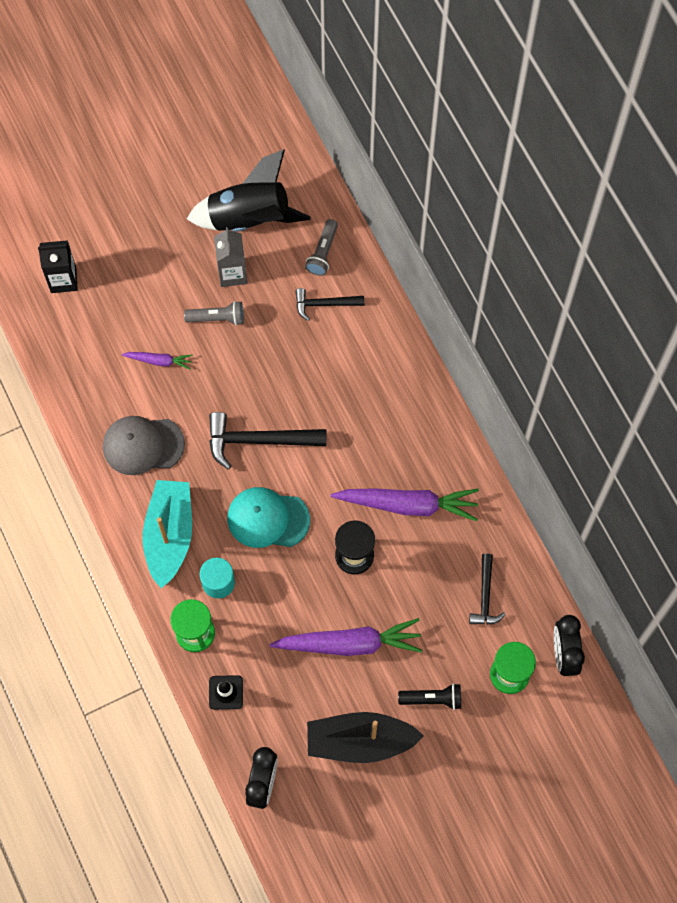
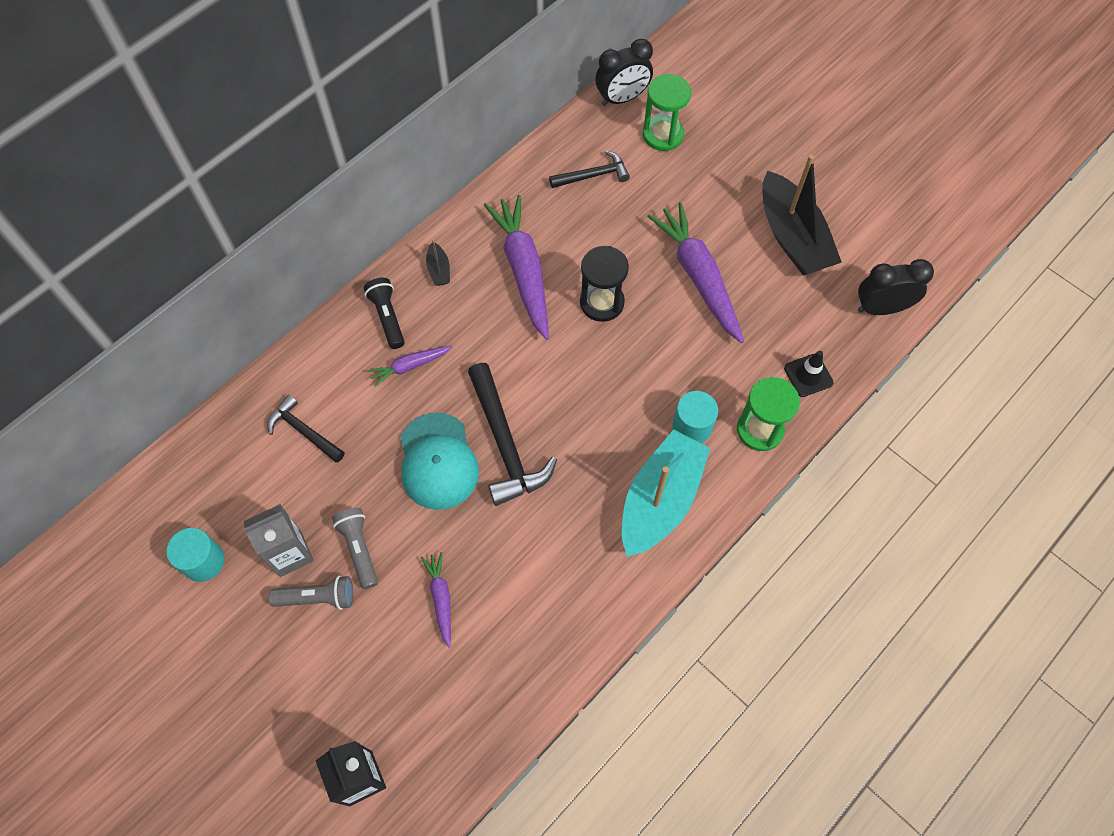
camera: 110 degrees left, 5 degrees down
grey cap [103,416,185,475] -> none
turquoise boat [143,480,192,588] -> turquoise boat turned 135 degrees clockwise [622,429,710,557]
black rocket [187,149,311,232] -> turquoise cylinder [166,528,224,582]
turquoise cap [227,487,310,548] -> turquoise cap moved to [401,413,479,510]
black hammer [295,288,364,321] -> black hammer turned 150 degrees clockwise [267,394,345,463]
grey flashlight [305,219,338,276] -> grey flashlight moved to [268,575,353,610]
black flashlight [398,683,461,710] -> black flashlight moved to [364,278,405,349]
none -> purple carrot [367,345,452,387]
none -> black boat [426,239,450,286]

